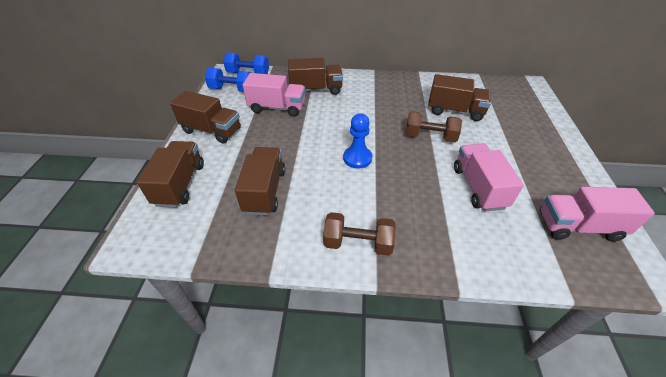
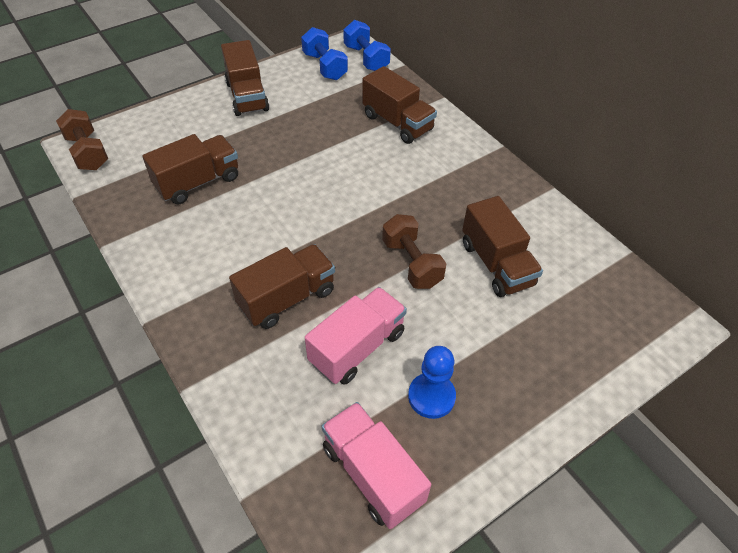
camera: 50 degrees right, 5 degrees up
brown truck [137,141,204,207] -> brown truck moved to [229,244,335,329]
pink truck [243,73,305,117] -> none
brown dumbbell [323,212,396,256] -> brown dumbbell moved to [56,109,108,170]
blue pawn [343,113,372,169] -> blue pawn moved to [408,346,456,419]

